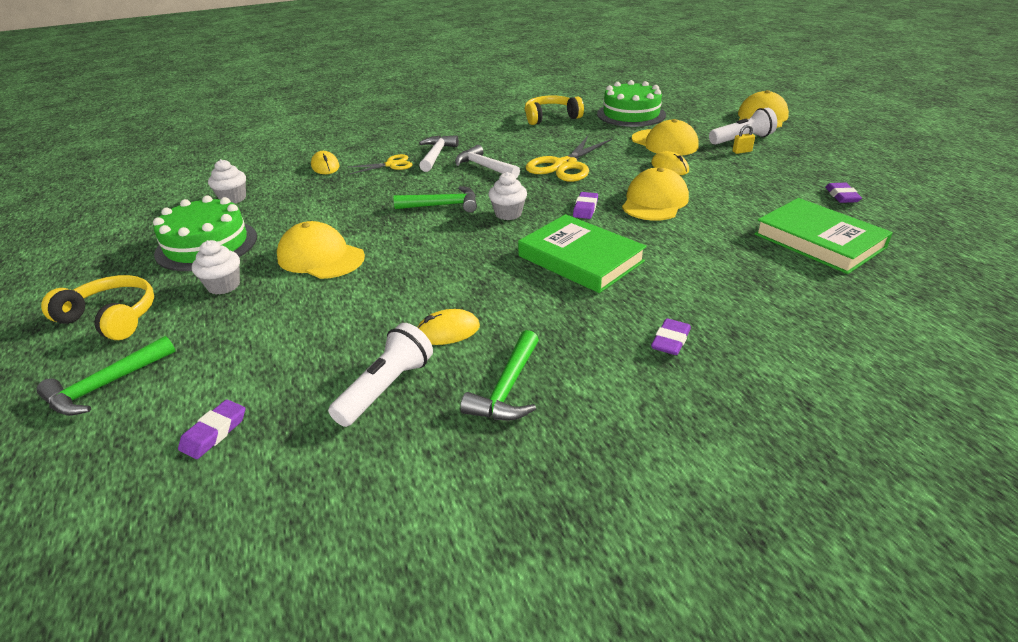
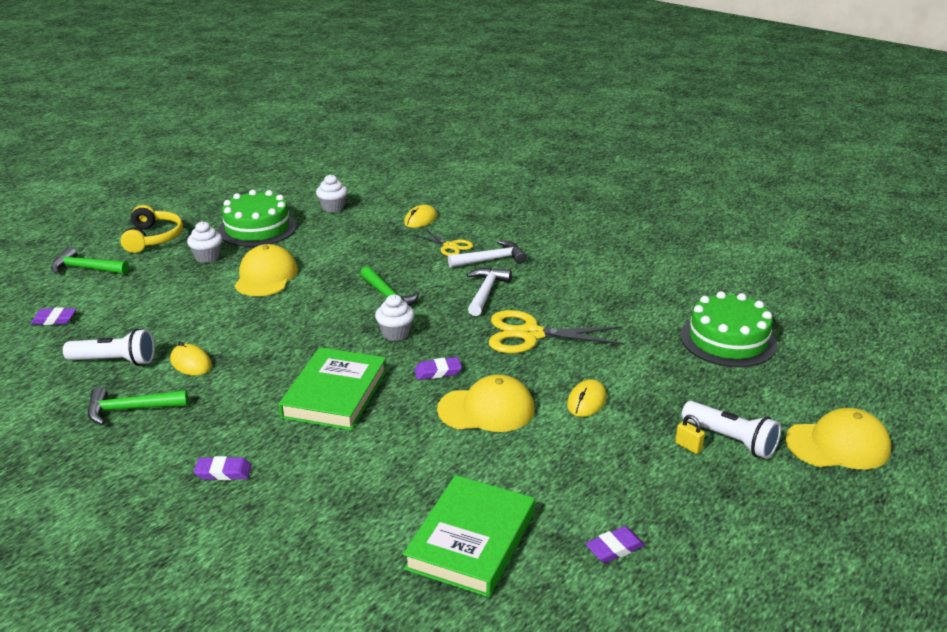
camera: 60 degrees right, 5 degrees down
yellow headphones [525,96,584,125] -> none
yellow cap [632,119,698,156] -> none

